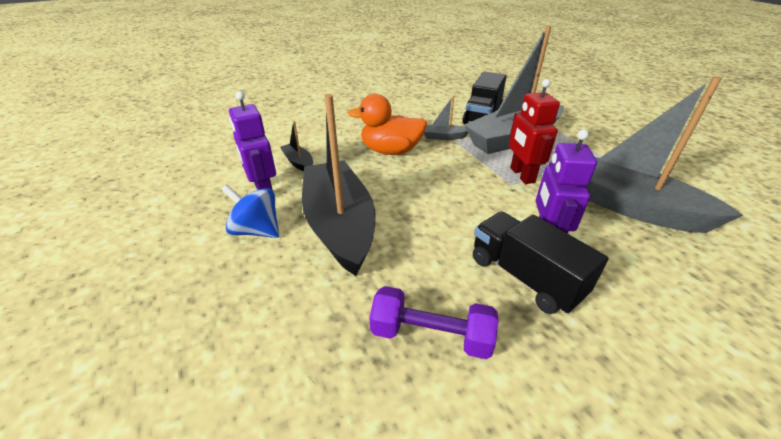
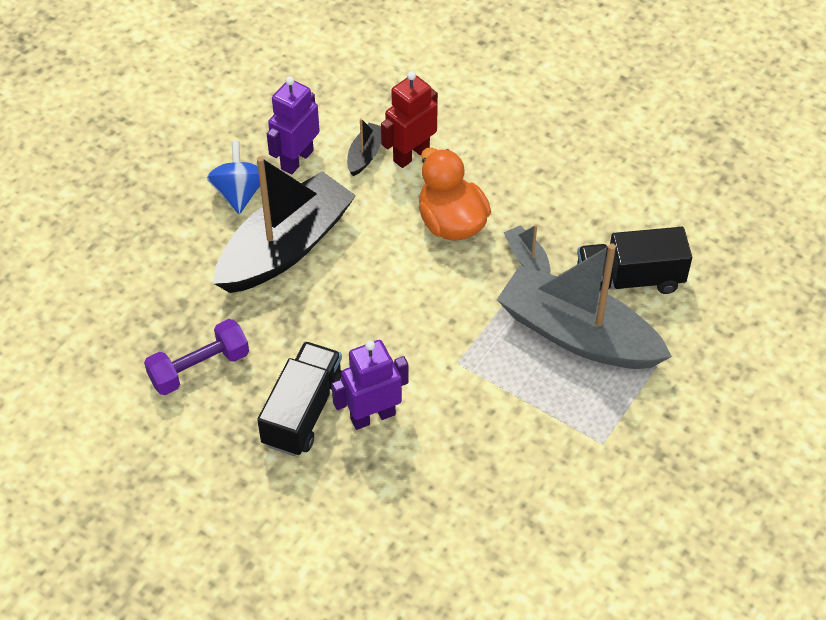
camera: 60 degrees right, 15 degrees up
purple dumbbell [369,286,499,359] -> purple dumbbell turned 75 degrees clockwise [144,319,249,395]
red robot [509,79,560,184] -> red robot moved to [381,71,438,168]
grey boat [586,76,743,233] -> none

